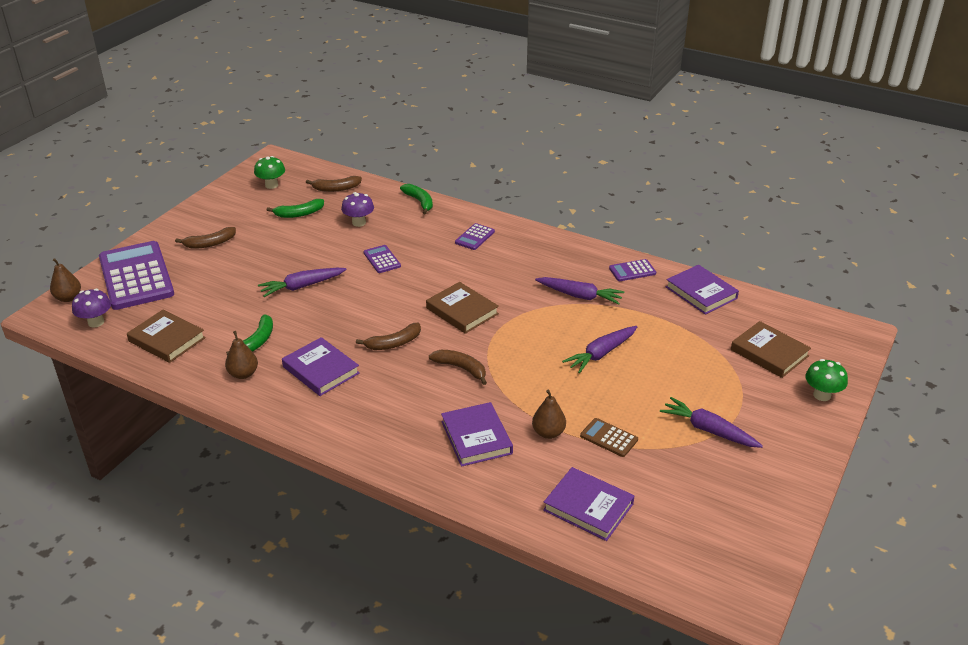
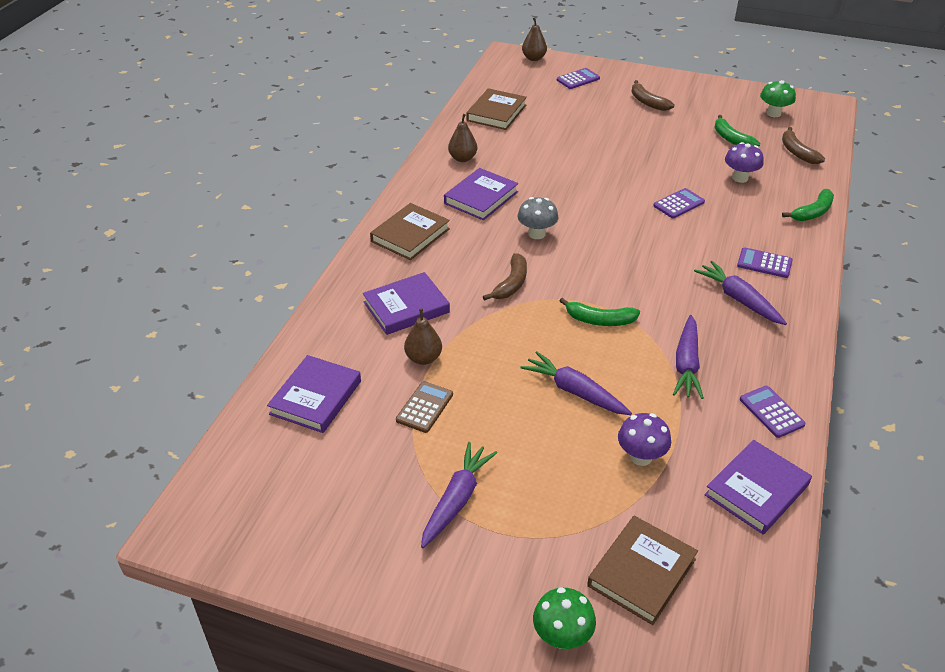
camera: 80 degrees right, 5 degrees up
purple mushroom [72,289,111,327] -> purple mushroom moved to [618,413,671,466]
purple calculator [99,241,174,310] -> purple calculator [557,68,600,89], size x0.43
green banana [226,315,273,355] -> green banana moved to [560,298,640,326]
purple carrot [258,268,347,297] -> purple carrot moved to [694,261,787,325]
brown banana [356,323,421,350] -> grey mushroom [517,197,558,239]
brown book [426,282,499,334] -> brown book moved to [370,203,450,260]

